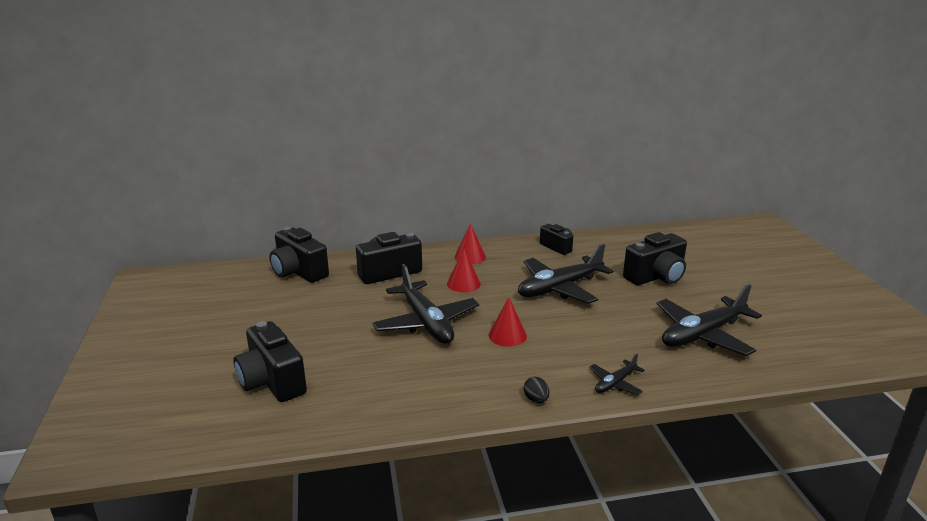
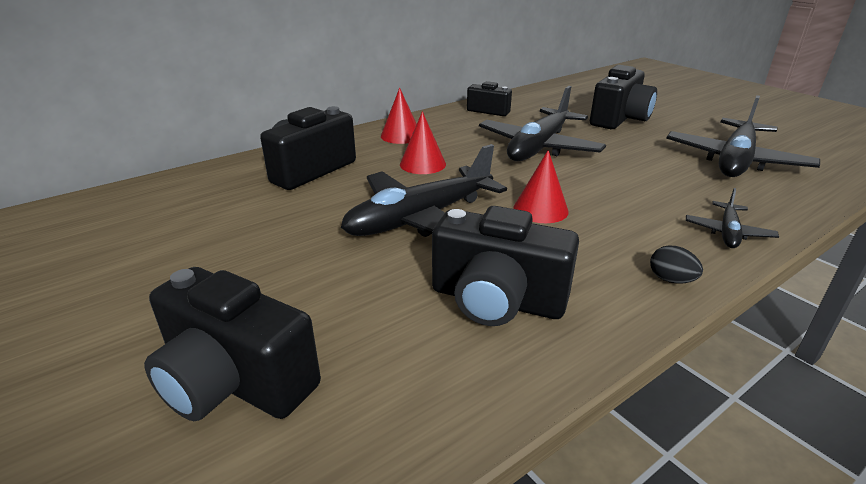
camera: 25 degrees left, 5 degrees up
black camera [269,227,329,283] -> black camera moved to [432,206,579,326]
black plane [372,264,479,344] -> black plane turned 105 degrees clockwise [341,144,507,237]

